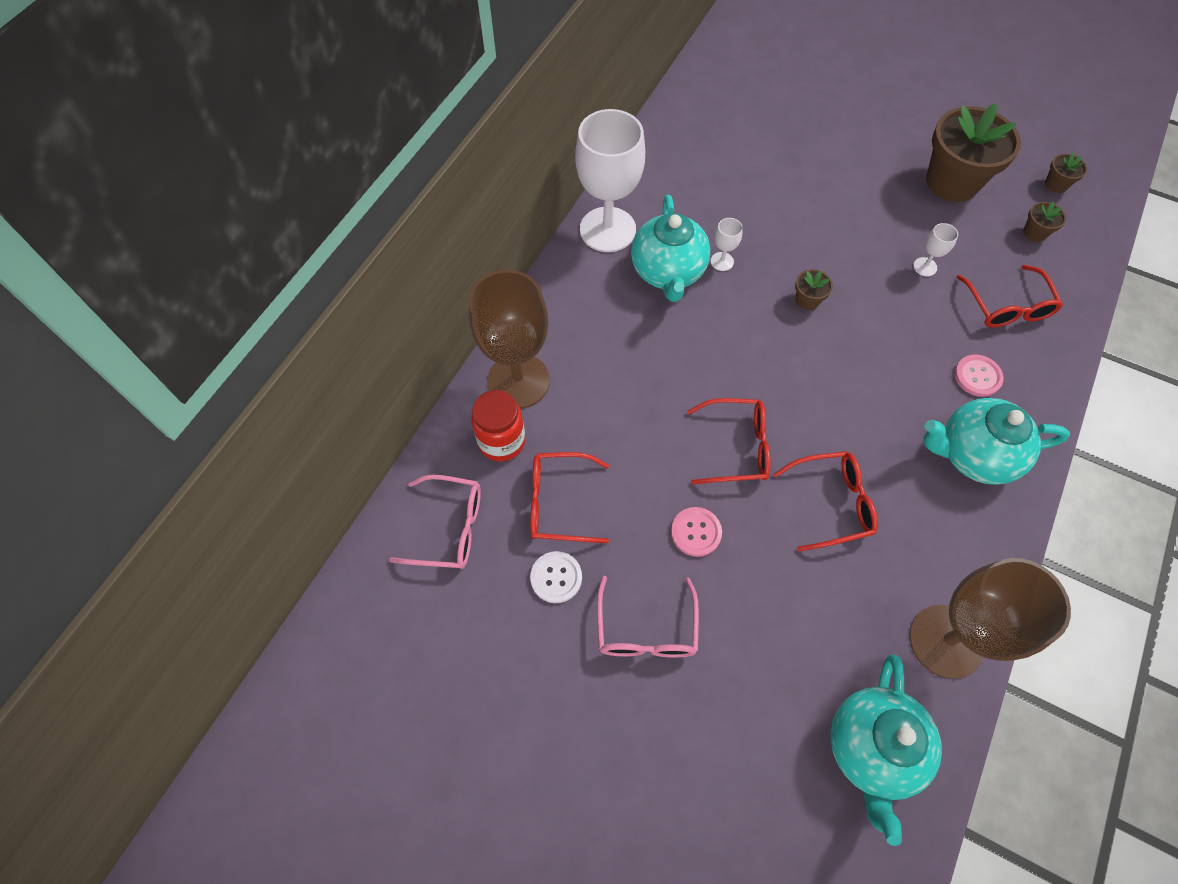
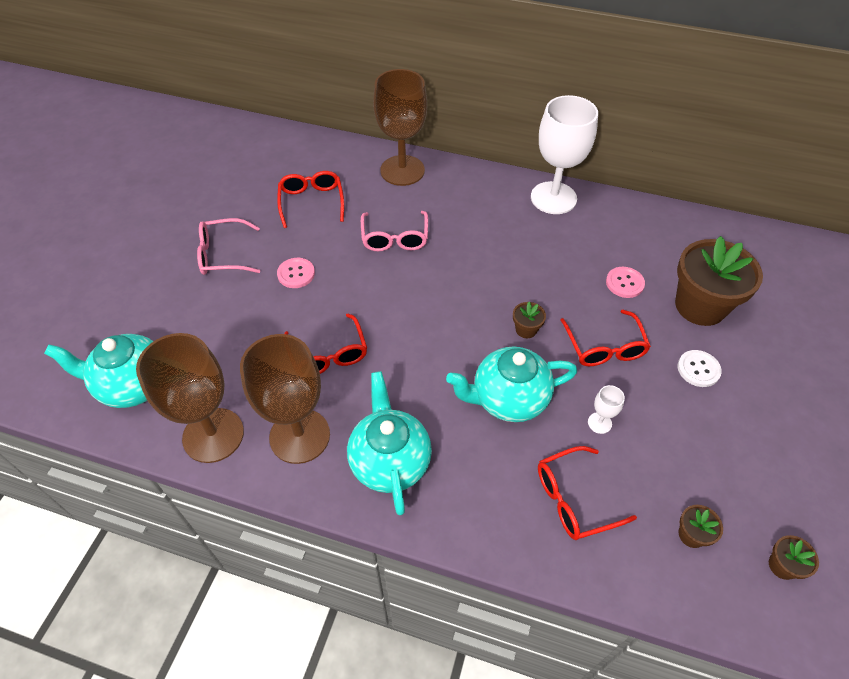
camera: 80 degrees right, 10 degrees down
pink glasses [389,475,481,569] -> pink glasses moved to [361,211,428,251]
red jar [471,390,526,462] -> none
white button [530,551,582,603] -> white button moved to [678,350,722,387]
turquoise teapot [631,195,710,302] -> turquoise teapot moved to [446,347,577,422]
red glasses [687,398,771,485] -> red glasses moved to [560,310,651,366]
white goblet [711,218,743,271] -> none
brown flower pot [926,103,1021,202] -> brown flower pot moved to [675,236,763,326]
pink button [954,354,1004,397] -> pink button moved to [606,267,645,298]
none -> brown goblet [240,334,330,464]

